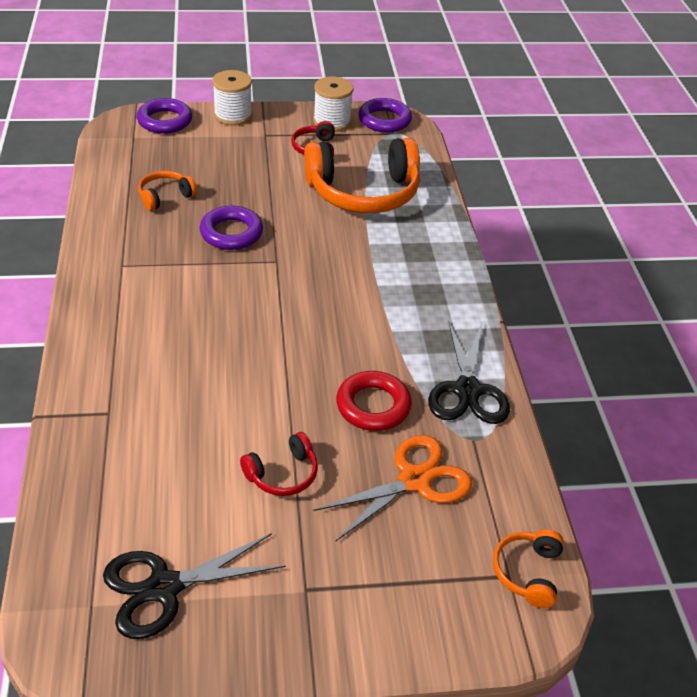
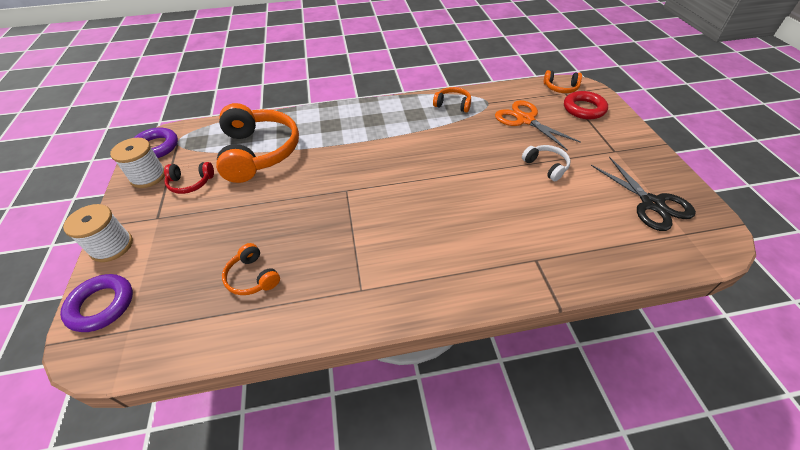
camera: 90 degrees left, 5 degrees up
purple ring [200,206,263,250] -> none
red headphones [240,432,318,496] -> white headphones [522,145,570,181]
red ring [336,371,412,431] -> red ring moved to [564,91,608,119]
black scissors [428,321,510,424] -> orange headphones [433,87,471,113]

